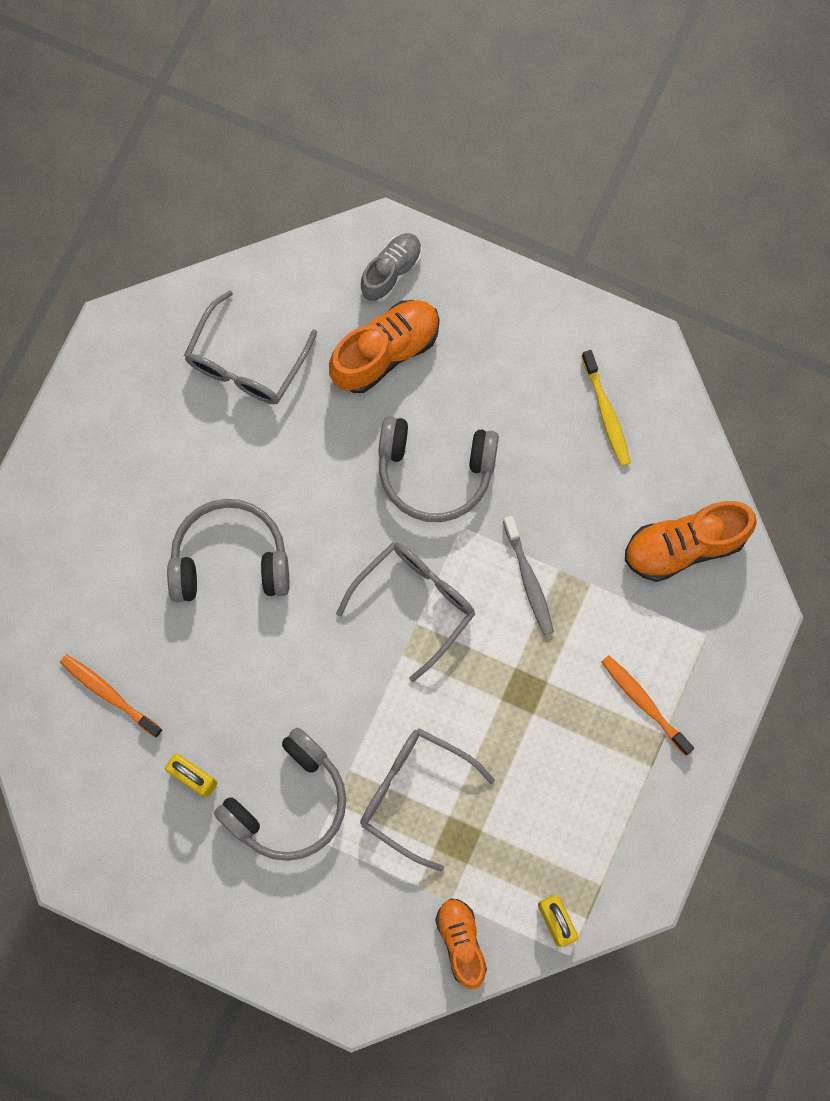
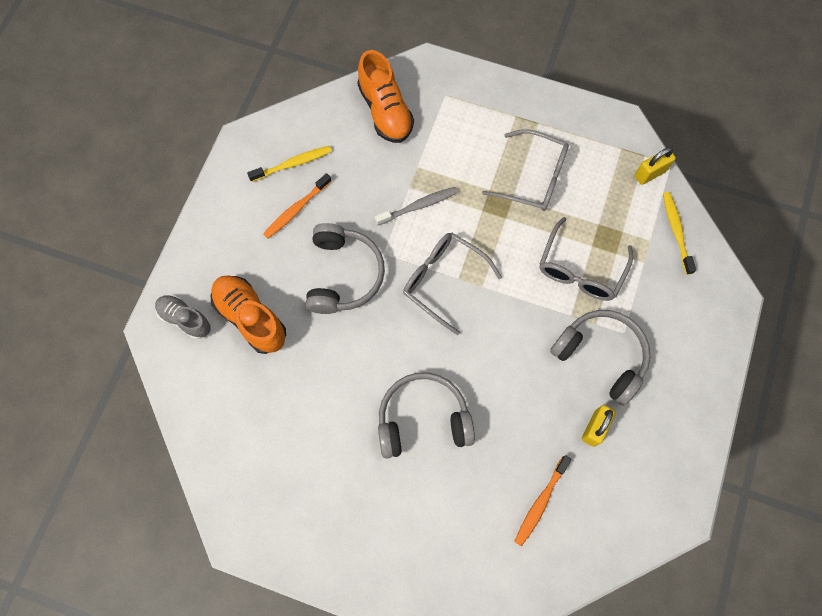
camera: 95 degrees left, 5 degrees down
grey headphones [167,499,289,602] -> grey headphones turned 90 degrees clockwise [378,373,475,459]
grey glasses [184,290,317,404] -> grey glasses moved to [482,129,569,211]
orange shoe [435,898,487,989] -> yellow toothbrush [663,192,696,275]
orange toothbrush [602,655,694,756] -> orange toothbrush moved to [263,173,332,238]

